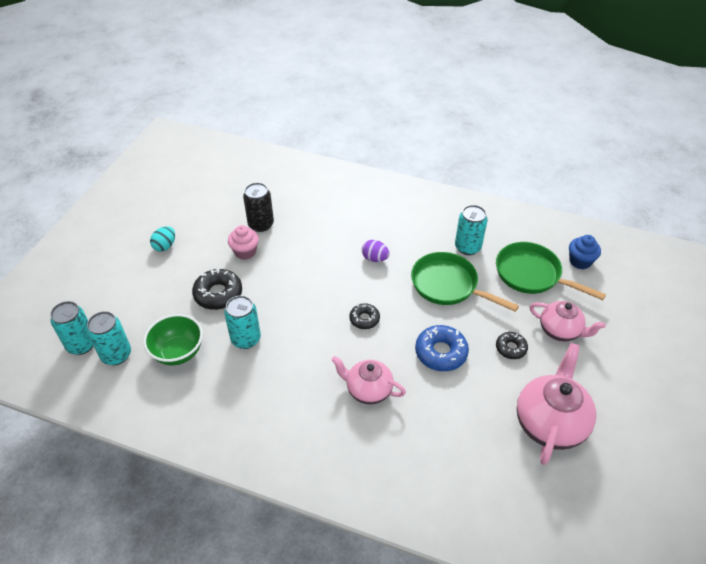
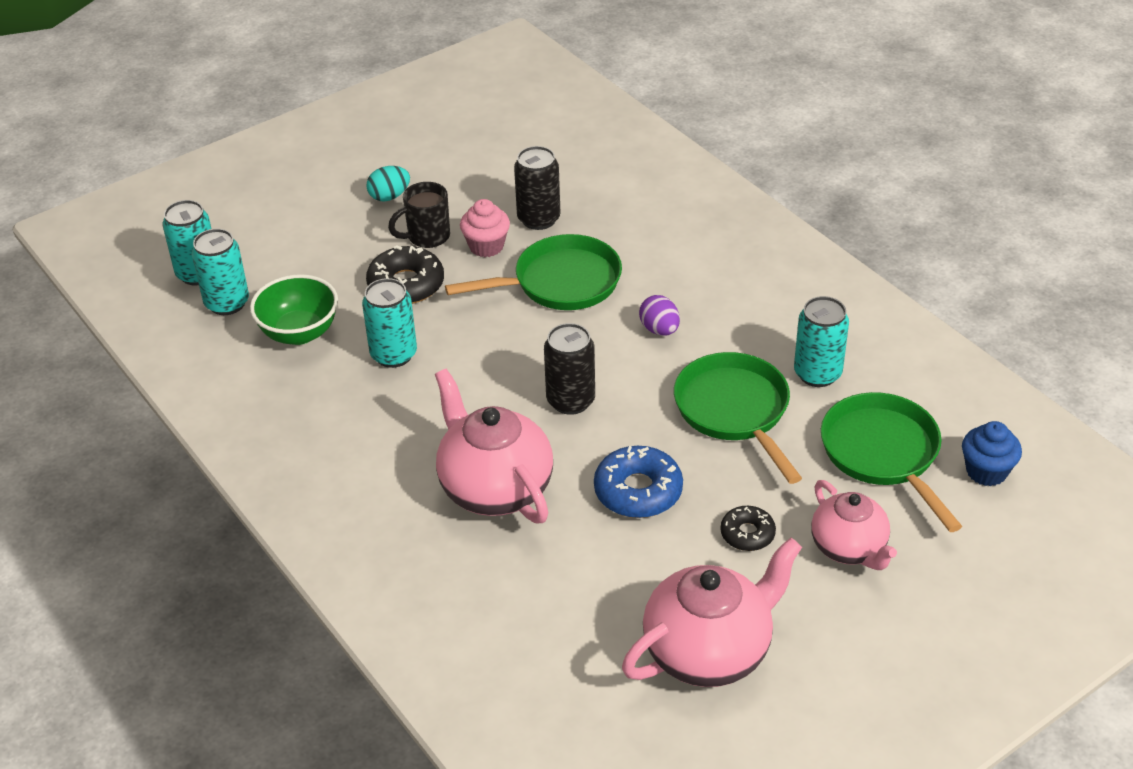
camera: 35 degrees right, 5 degrees down
pink teapot [331,356,406,405] -> pink teapot [435,368,553,524], size x1.56
black donut [349,303,380,329] -> black can [544,323,595,415]
none -> black mug [388,182,450,248]
none -> green pan [445,234,622,310]

